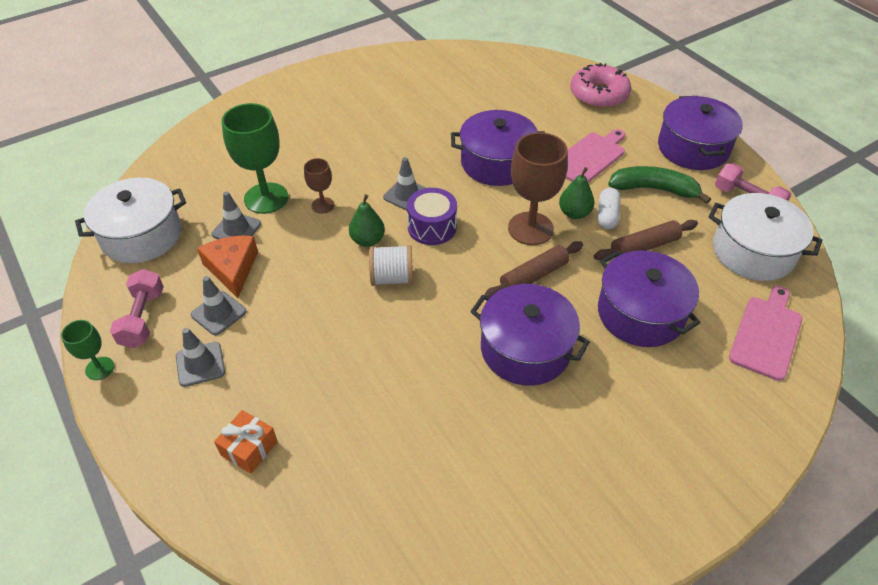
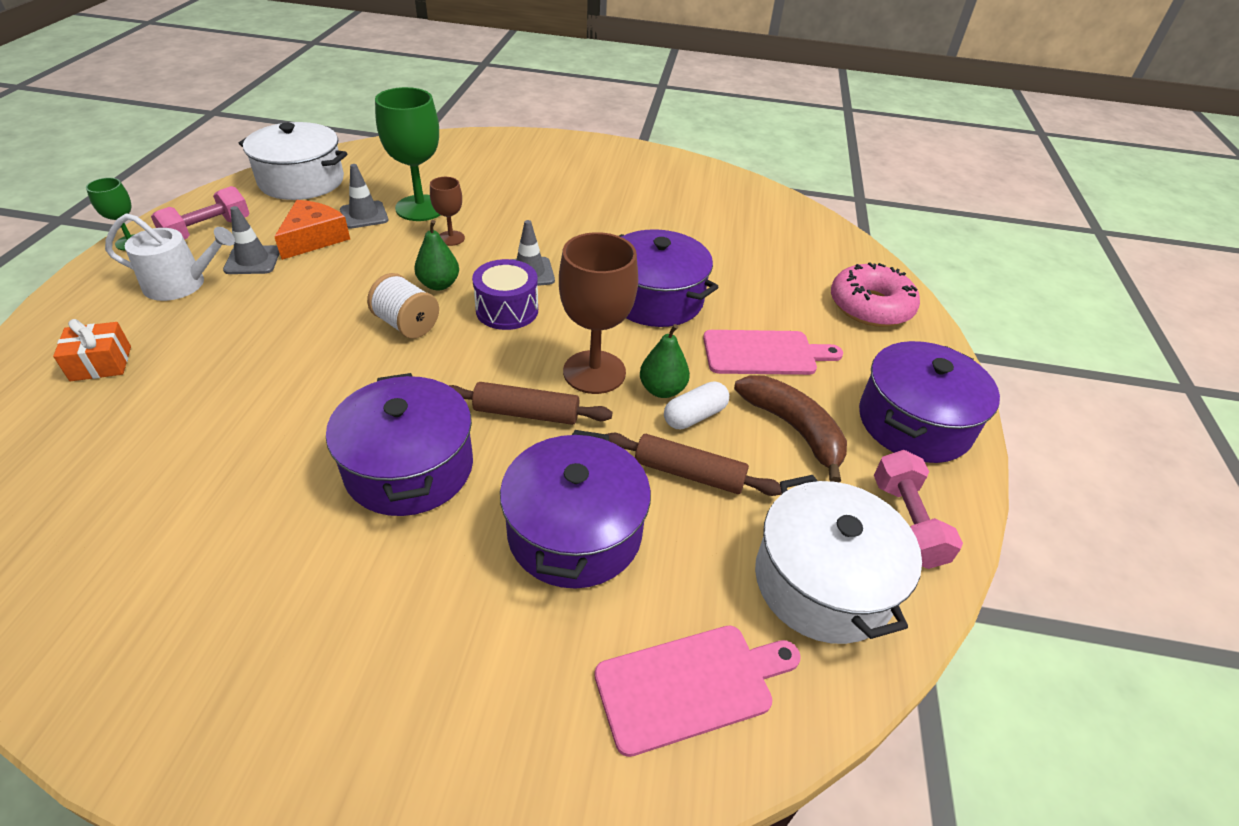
camera: 40 degrees right, 5 degrees down
grey traffic cone [176,328,225,387] -> white watering can [105,213,235,301]
green banana [608,166,711,204] -> brown banana [734,375,847,482]

